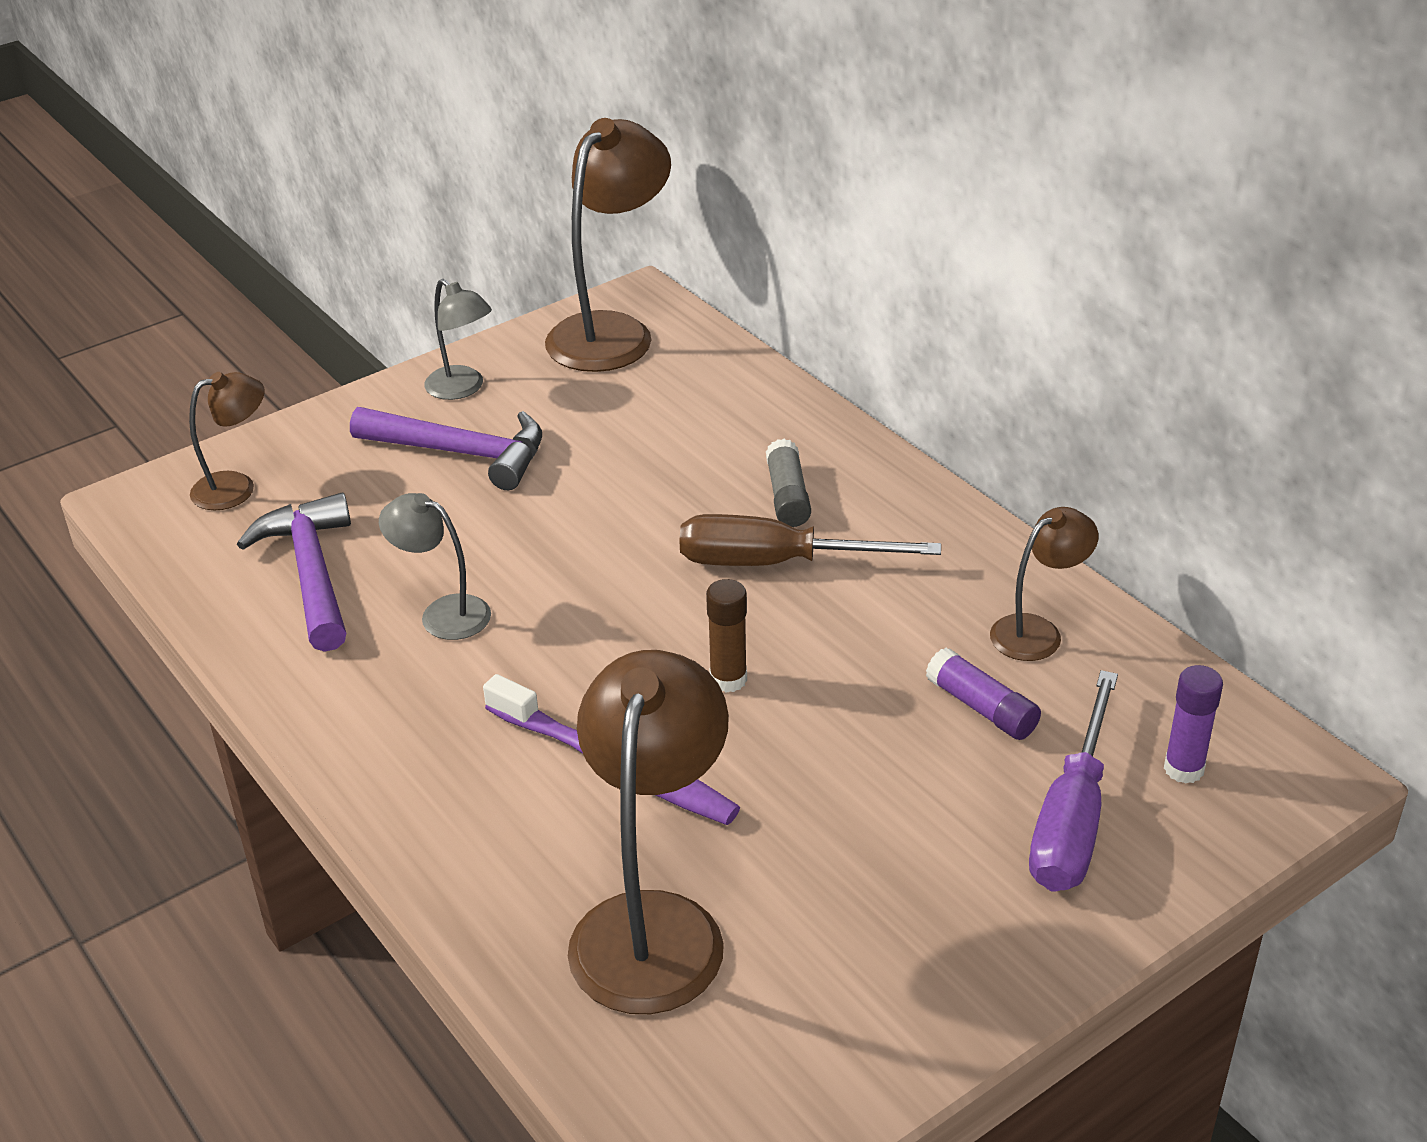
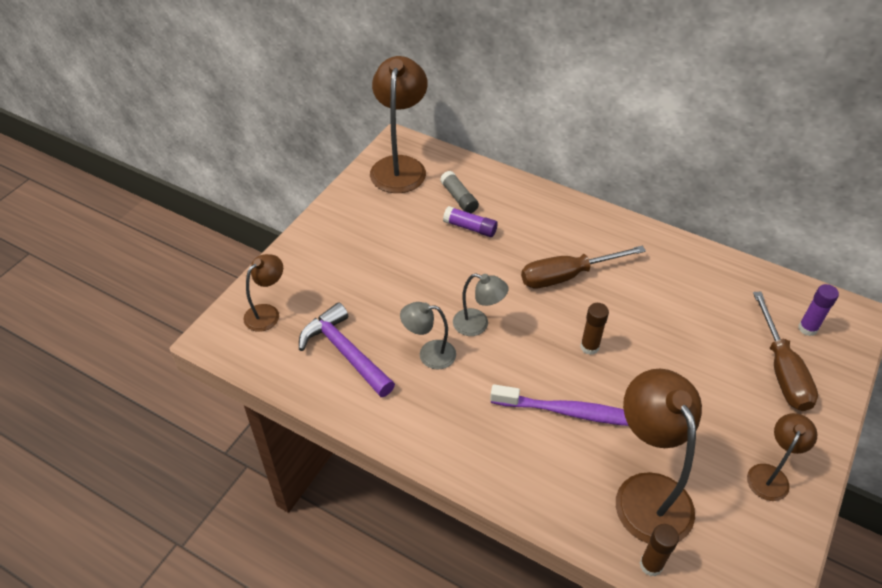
camera: 25 degrees left, 10 degrees up
purple hammer [350,407,542,490] -> none
grey lamp [424,279,492,400] -> grey lamp moved to [453,273,508,336]
grey glue stick [766,439,811,527] -> grey glue stick moved to [440,171,479,213]
purple glue stick [926,648,1041,740] -> purple glue stick moved to [443,206,498,237]
brown lamp [990,507,1098,661] -> brown lamp moved to [747,413,817,501]
purple screwdriver [1029,670,1118,891] -> brown screwdriver [753,292,818,411]
none -> brown glue stick [640,524,679,576]

